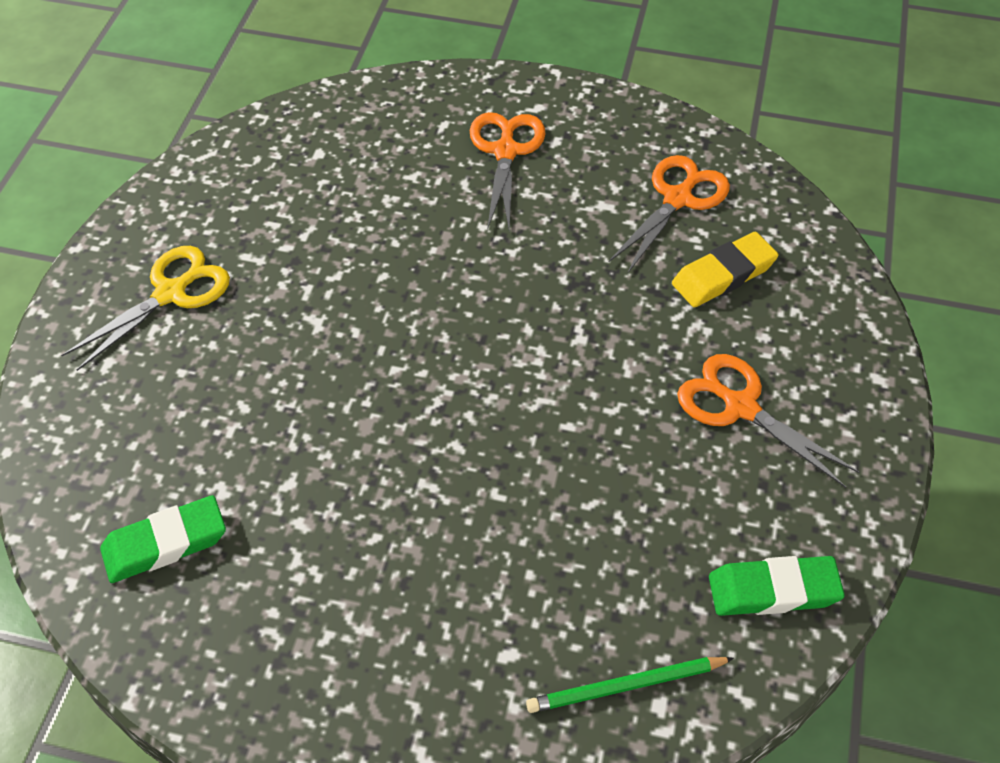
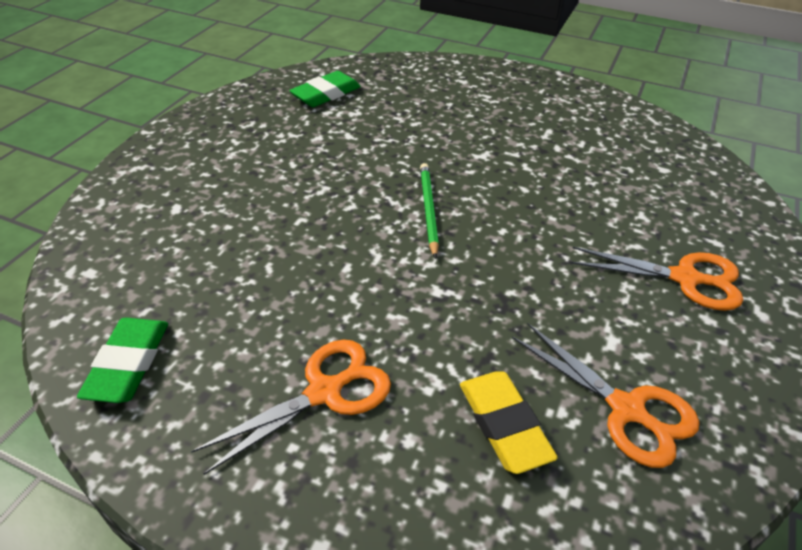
camera: 100 degrees right, 10 degrees down
yellow scissors [61,246,230,371] -> none
green eraser [100,495,226,583] -> green eraser turned 60 degrees clockwise [289,71,361,107]
green pencil [526,657,734,713] -> green pencil moved to [420,163,439,259]

